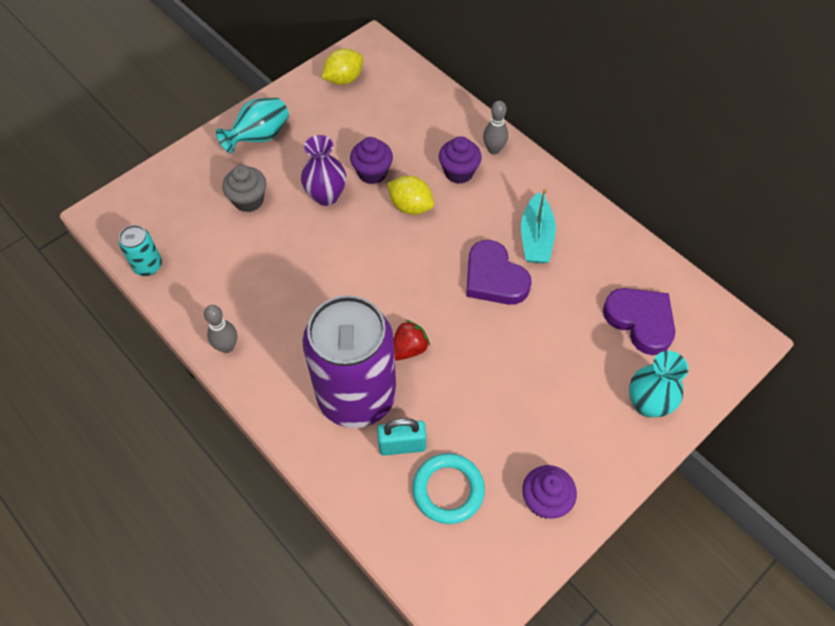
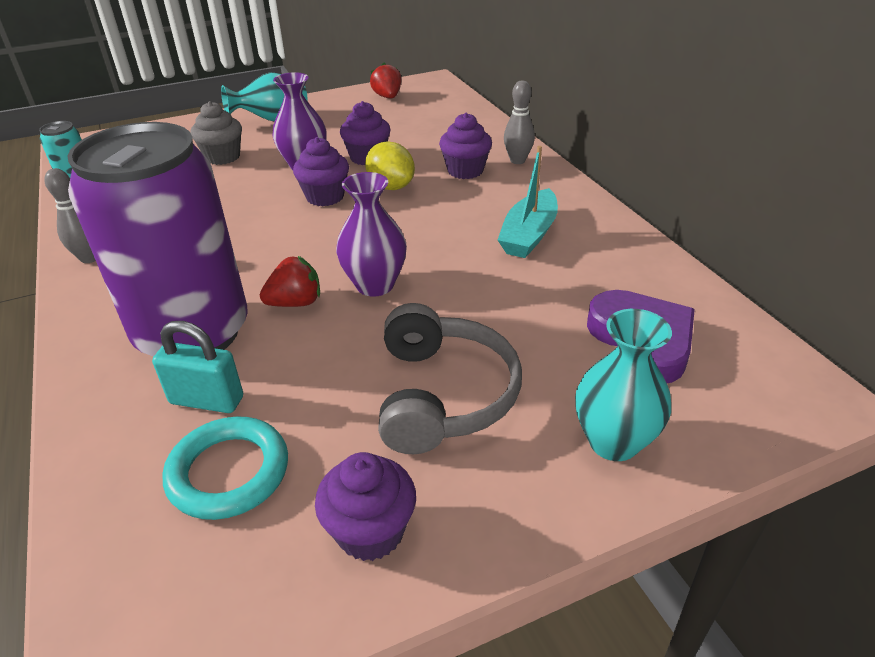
camera: 20 degrees right, 20 degrees down
yellow lemon [322,49,363,85] -> red strawberry [370,63,401,99]
purple heart [466,240,532,305] -> none
none -> purple cupcake [293,137,349,206]
none -> purple vase [336,172,407,297]
none -> grey headphones [378,303,522,454]

